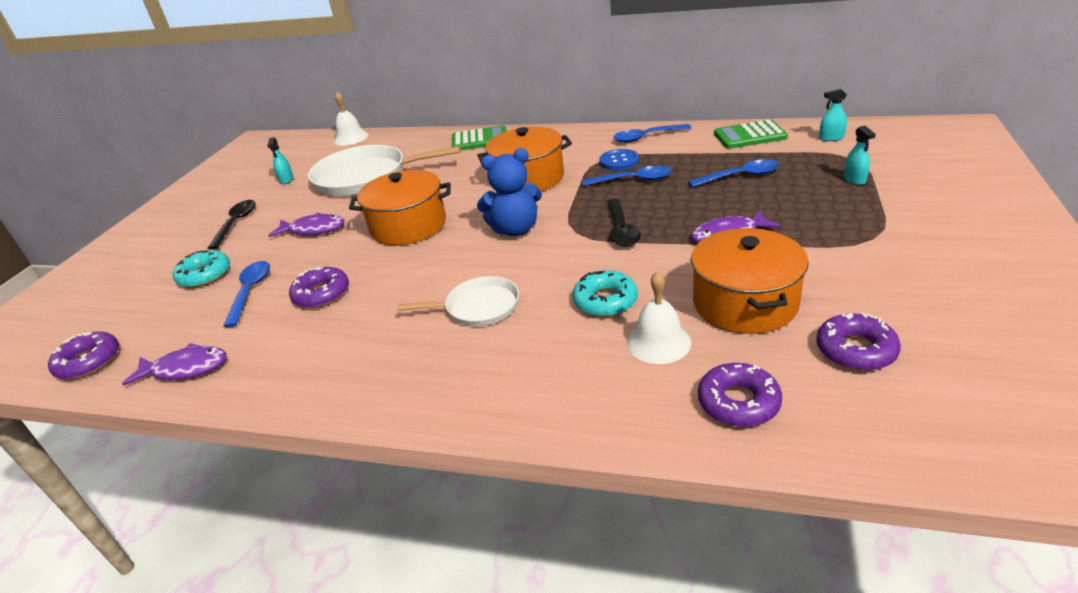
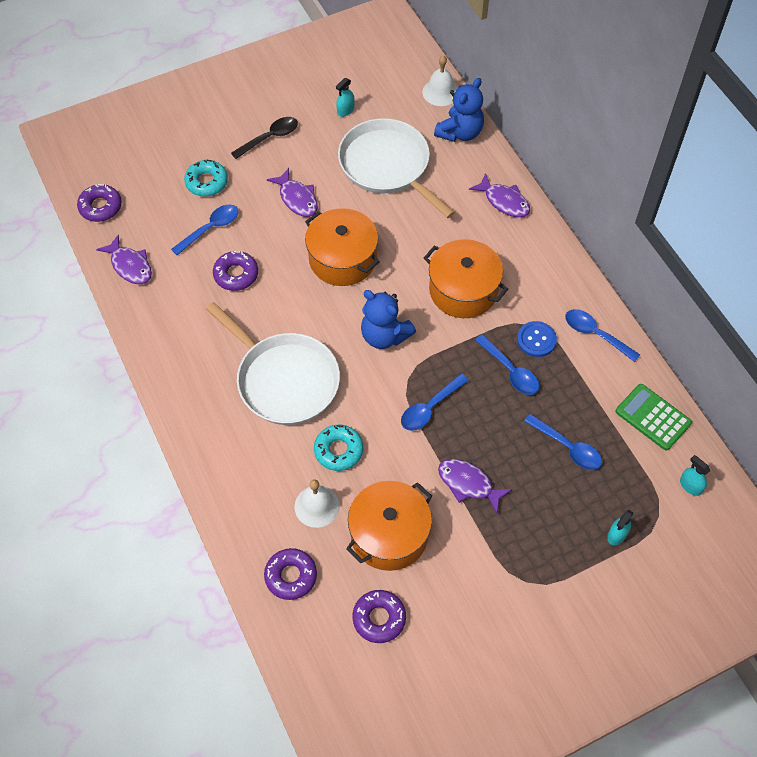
camera: 45 degrees right, 25 degrees up
white pan [397,276,519,326] -> white pan [206,302,340,425], size x1.81
green calculator [452,125,507,151] -> purple fish [469,173,530,218]
black spoon [607,199,641,247] -> blue spoon [401,374,469,431]
none -> blue teddy bear [434,78,484,142]

